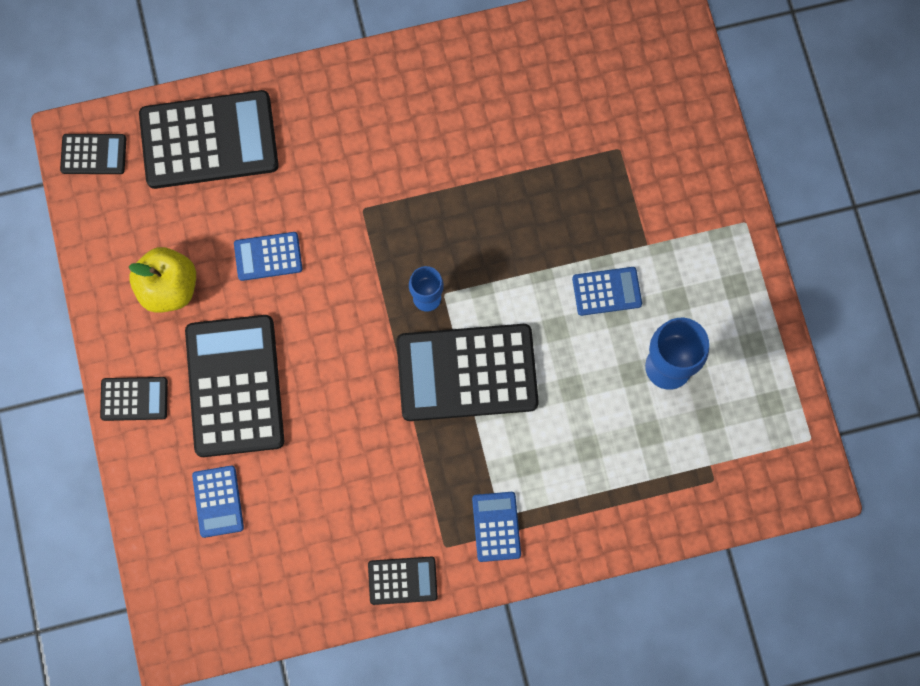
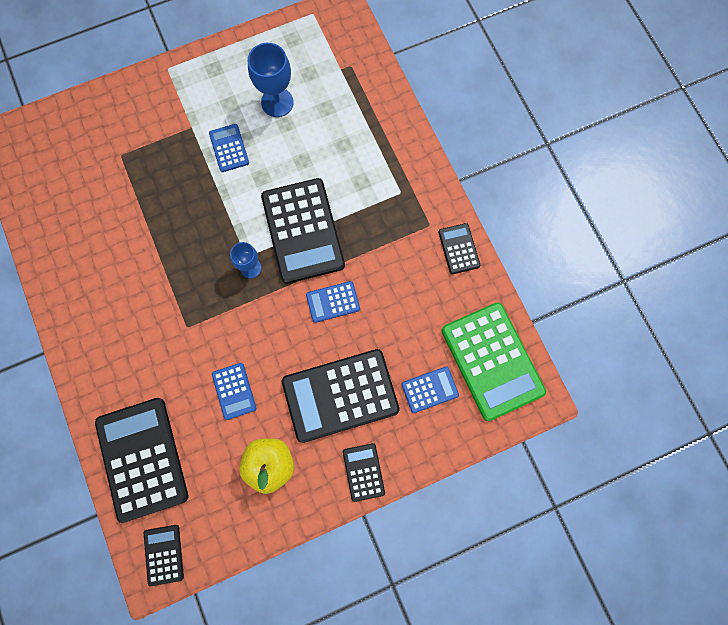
camera: 100 degrees left, 0 degrees up
blue calculator [472,492,521,562] -> blue calculator moved to [306,281,360,323]
none -> green calculator [442,302,546,421]

